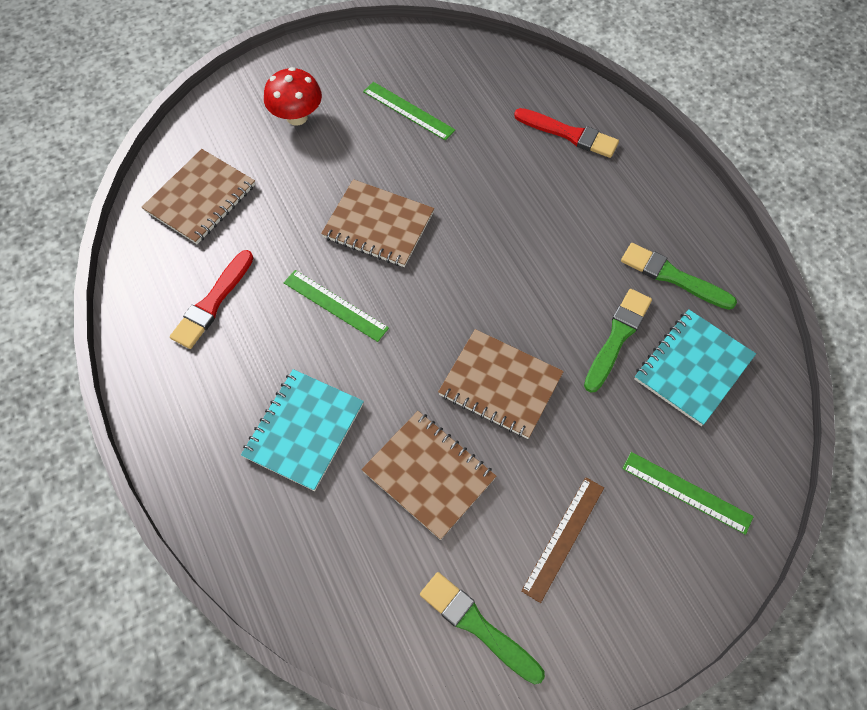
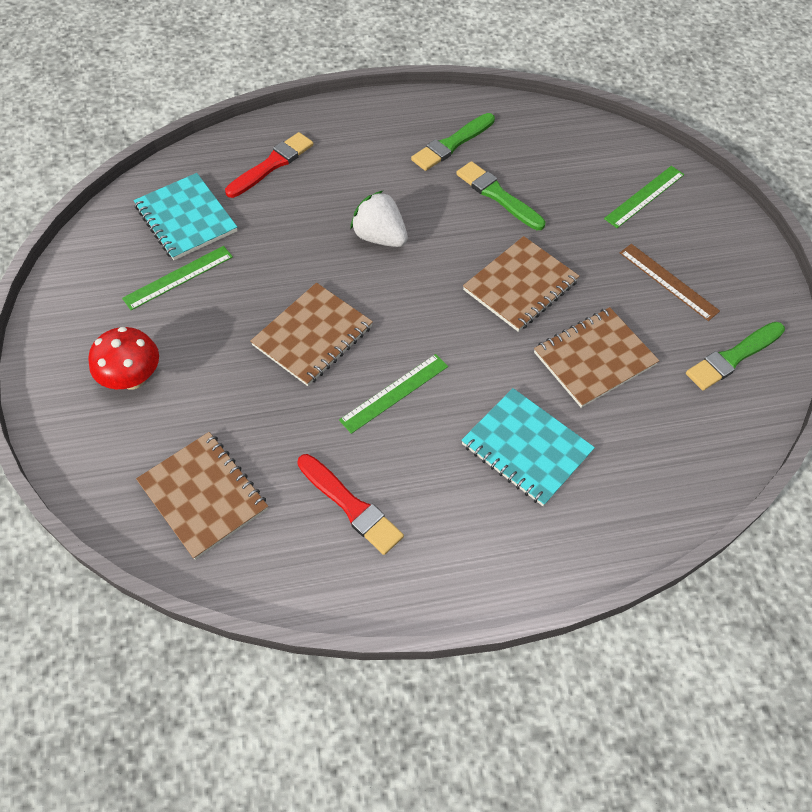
camera: 75 degrees left, 5 degrees down
turquoise notebook [635,309,756,426] -> turquoise notebook moved to [134,173,237,260]
none -> white strawberry [350,190,408,247]

